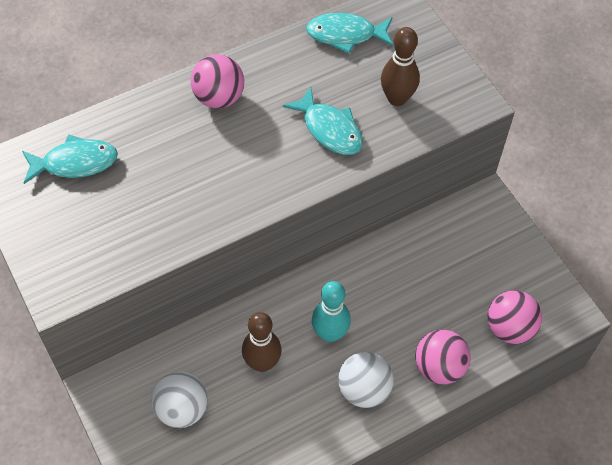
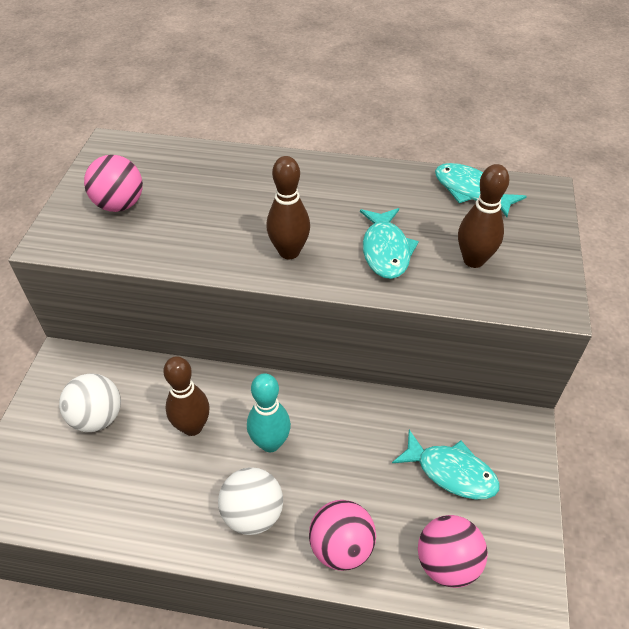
camera: 40 degrees right, 10 degrees down
turquoise fish [22,134,118,184] -> turquoise fish moved to [392,430,500,499]
pink ball [191,55,244,108] -> pink ball moved to [84,155,143,212]
none -> brown bowling pin [266,156,310,260]

